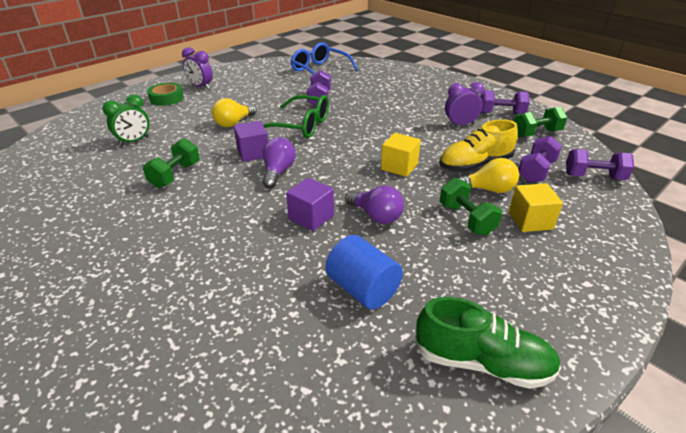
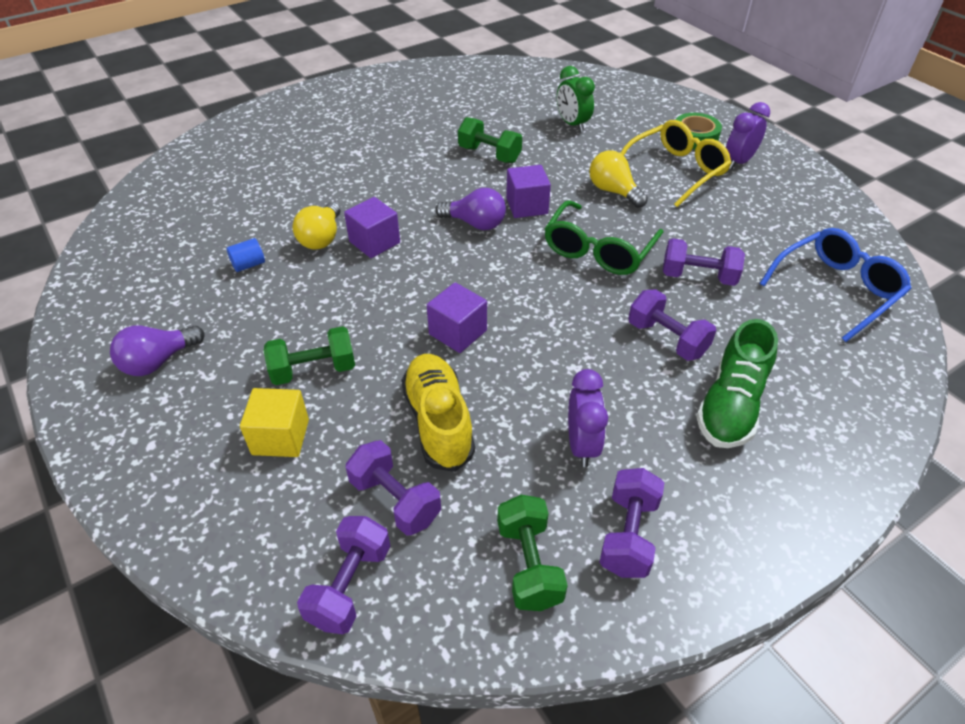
camera: 100 degrees right, 10 degrees up
blue cylinder [325,235,403,310] -> blue cylinder [226,238,265,272], size x0.52
purple light bulb [345,185,404,224] -> purple light bulb moved to [110,325,205,376]
yellow cube [381,133,421,177] -> purple cube [427,282,487,353]
green shoe [415,297,561,389] -> green shoe moved to [696,319,778,448]
yellow light bulb [457,158,519,193] -> yellow light bulb moved to [293,202,340,250]
none -> yellow glasses [621,120,732,207]
none -> purple dumbbell [628,289,717,361]

